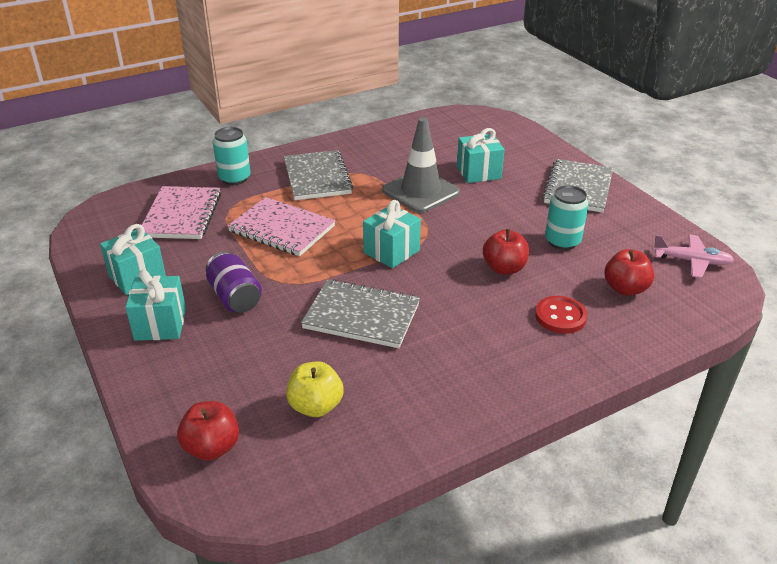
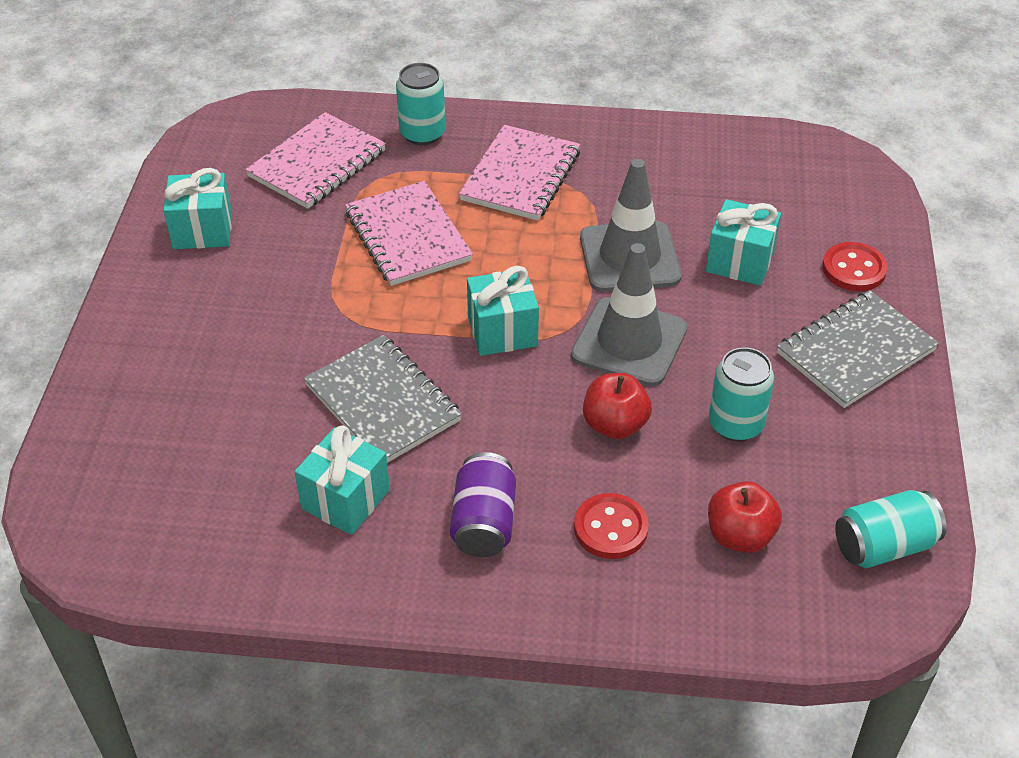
camera: 35 degrees right, 10 degrees up
turquoise gift [125,269,186,341] -> turquoise gift moved to [295,425,390,535]
red apple [177,401,239,461] -> none
purple can [206,252,262,313] -> purple can moved to [450,452,516,557]
grey notebook [284,150,353,200] -> pink notebook [459,125,580,221]
yellow apple [286,361,344,417] -> none
pink plane [652,235,734,278] -> turquoise can [835,490,947,568]
none -> grey traffic cone [571,243,687,386]
none -> red button [823,242,888,291]

